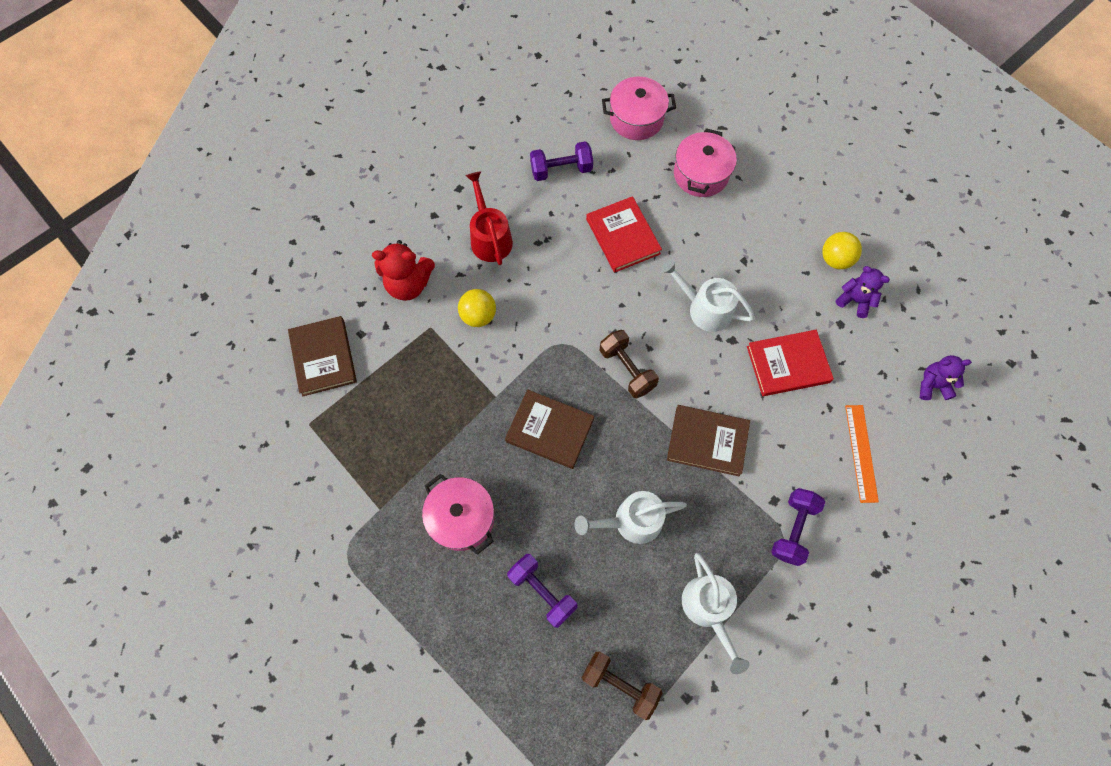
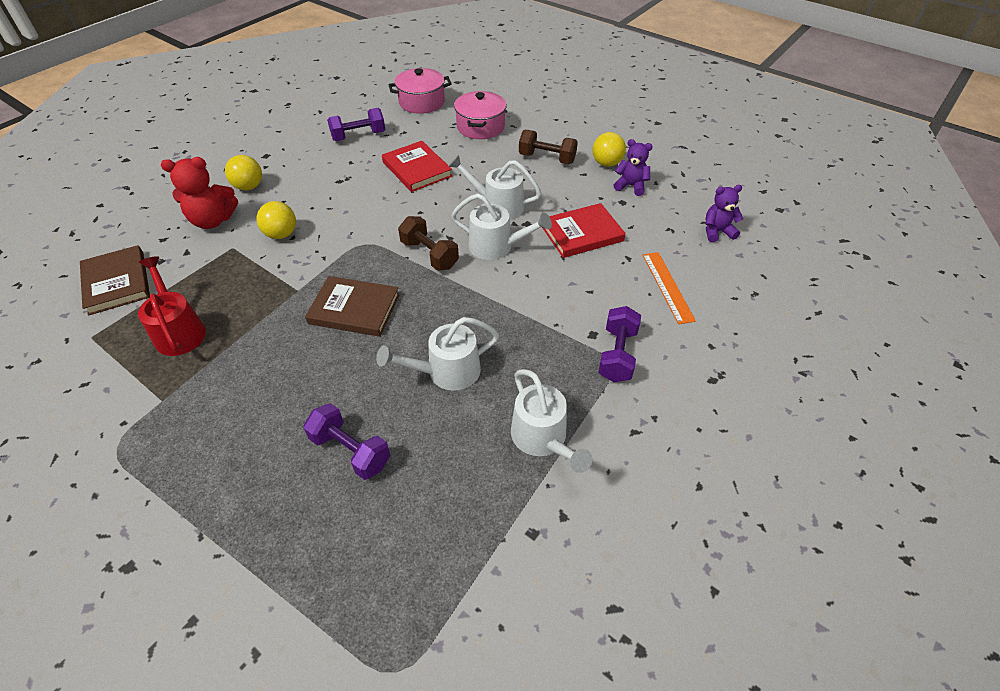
camera: 10 degrees left, 20 degrees down
pink pot [422,473,494,555] -> none
red watering can [465,171,513,265] -> red watering can moved to [138,256,206,356]
brown dumbbell [582,651,662,720] -> brown dumbbell moved to [519,130,578,164]
brown book [667,405,750,477] -> none
none -> yellow ball [225,155,262,191]
none -> white watering can [451,193,552,260]

